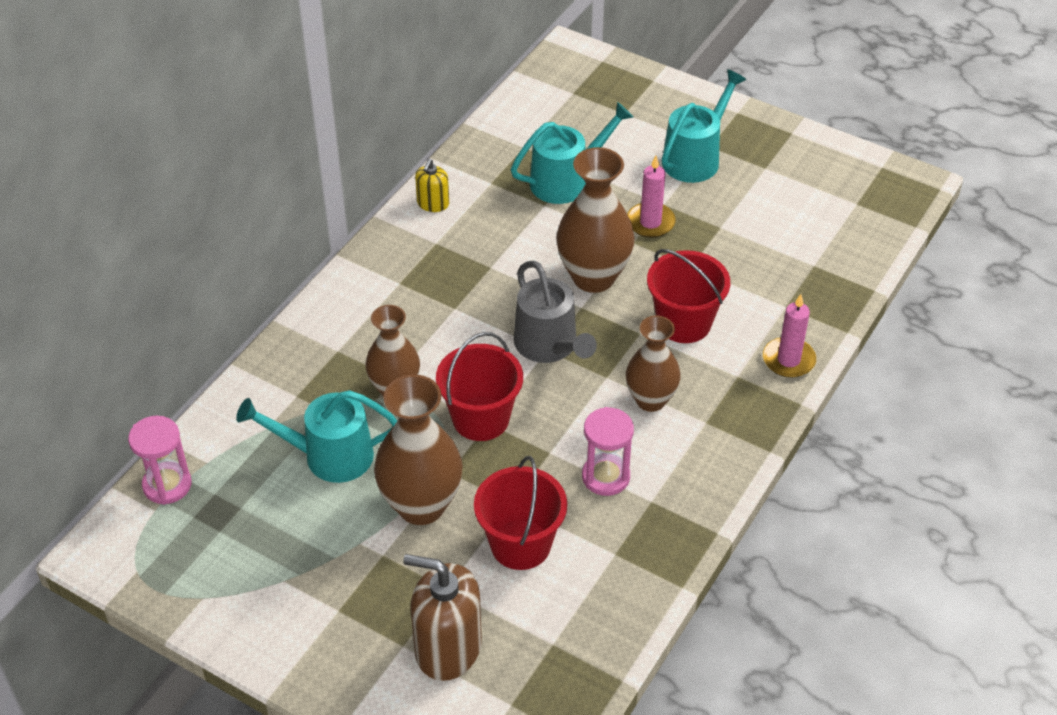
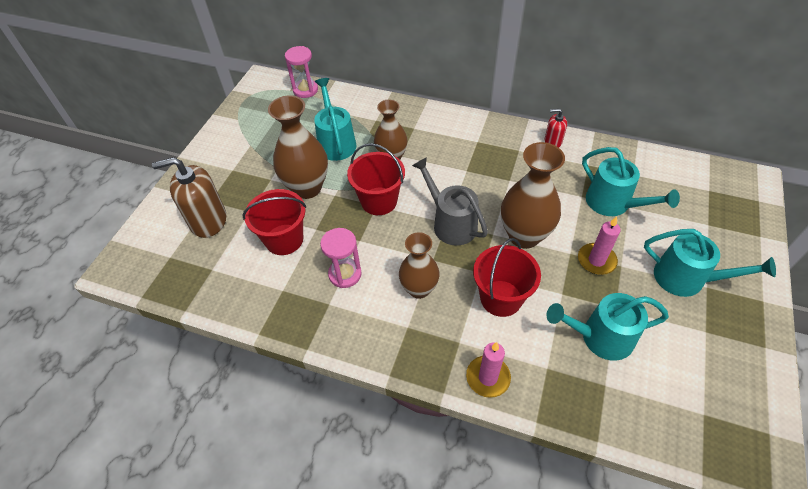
camera: 80 degrees right, 5 degrees up
brown soap dispenser [403,554,482,681] -> brown soap dispenser turned 105 degrees counterclockwise [152,157,226,238]
yellow soap dispenser [415,159,449,212] -> red soap dispenser [545,109,567,147]
grey watering can [514,260,597,363] -> grey watering can turned 90 degrees clockwise [412,157,488,246]
none -> turquoise watering can [546,293,669,361]

